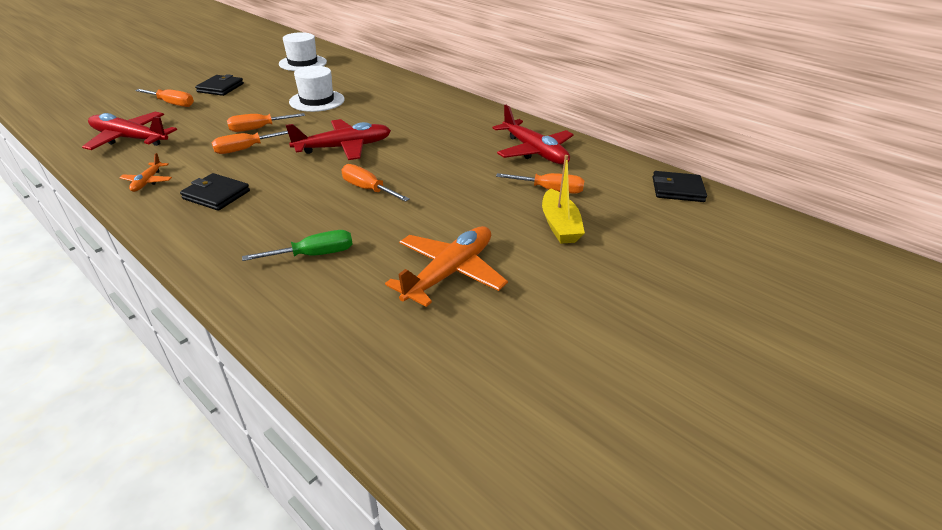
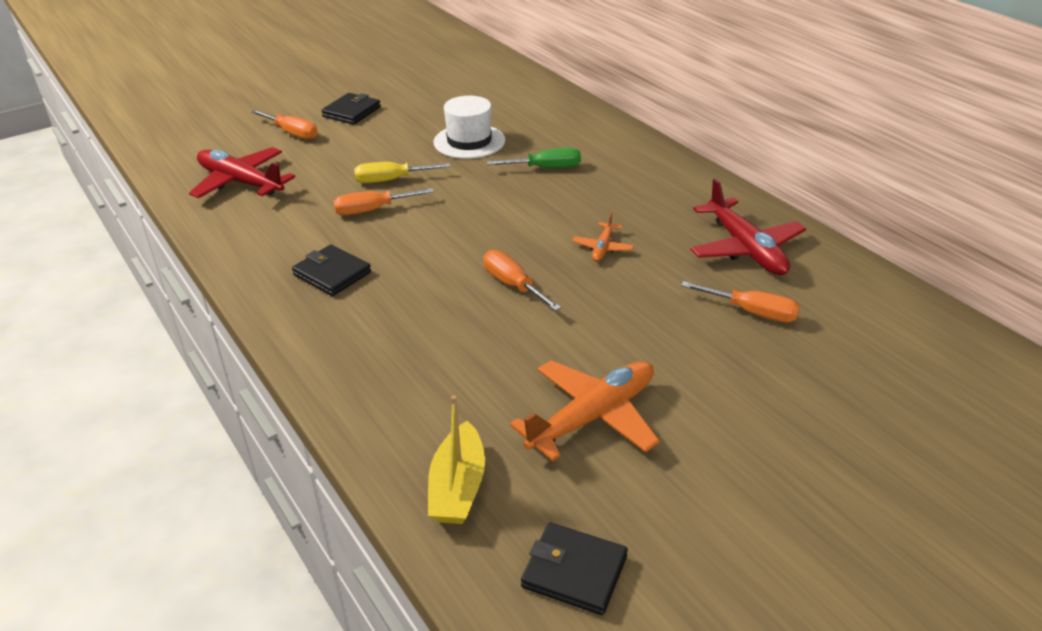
camera: 15 degrees right, 0 degrees up
orange plane [119,153,172,192] -> orange plane moved to [572,212,634,262]
orange screwdriver [227,113,305,132] -> yellow screwdriver [354,162,451,183]
green screwdriver [242,230,353,261] -> green screwdriver moved to [487,148,581,168]
white hat [279,32,327,71] -> none
red plane [286,119,391,160] -> none
yellow boat [542,155,585,244] -> yellow boat moved to [428,395,485,524]
black wallet [653,171,707,202] -> black wallet moved to [521,523,628,615]

